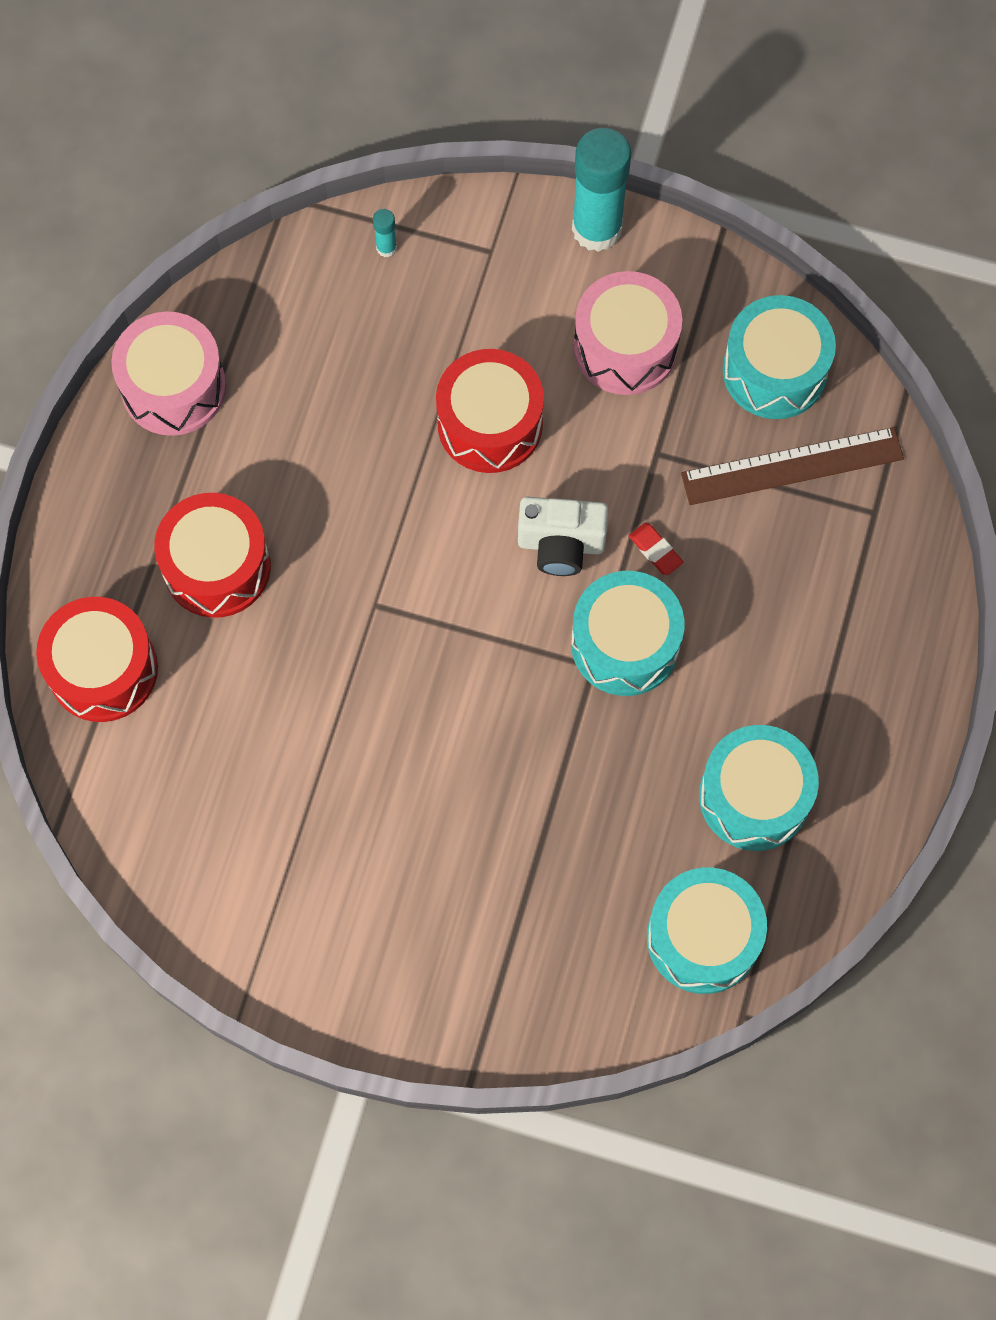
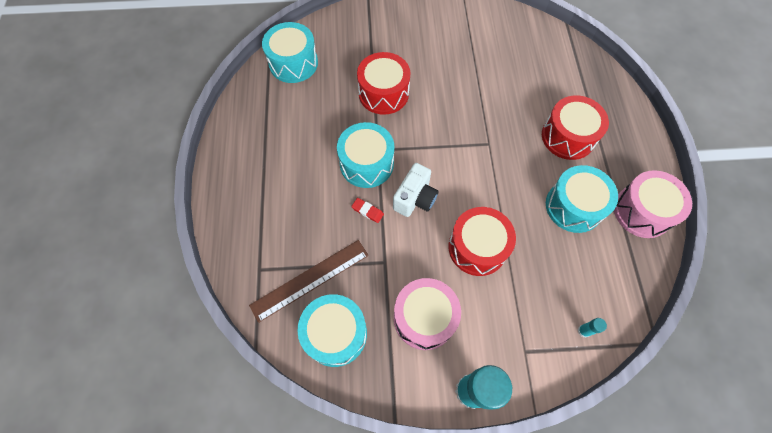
camera: 160 degrees right, 5 degrees down
red drum [36,597,158,722] -> red drum moved to [357,52,410,115]
white camera [518,497,609,576] -> white camera turned 135 degrees clockwise [393,163,439,217]
turquoise drum [699,725,819,851] -> turquoise drum moved to [546,165,618,233]

